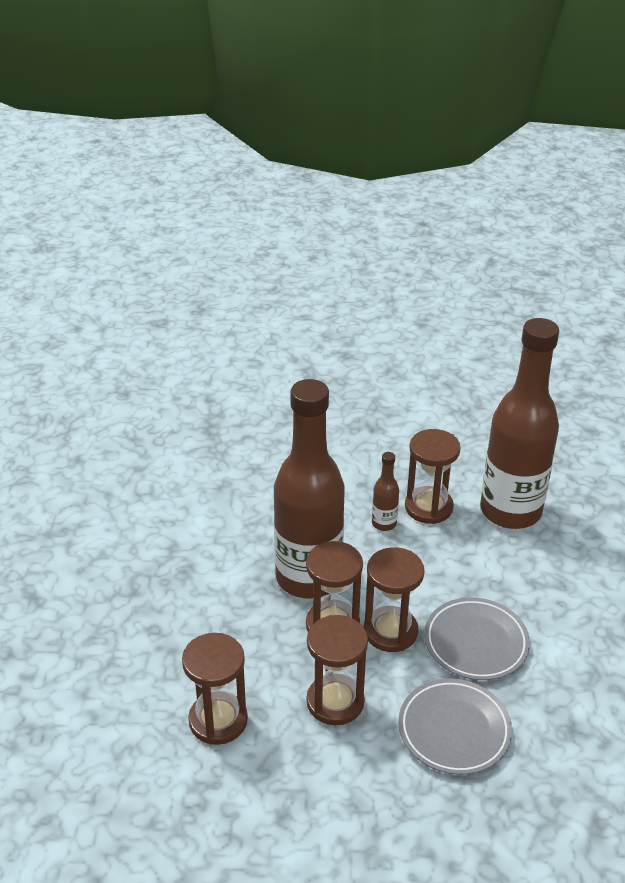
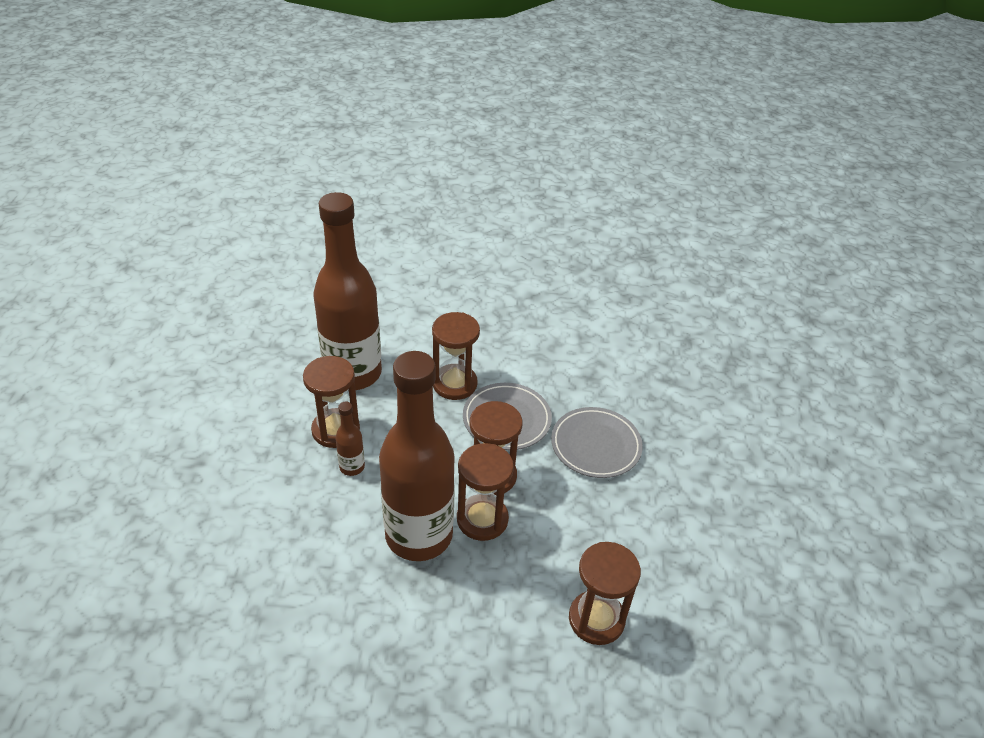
camera: 90 degrees left, 5 degrees up
brown hourglass [306,615,368,725] -> brown hourglass moved to [432,312,480,400]

